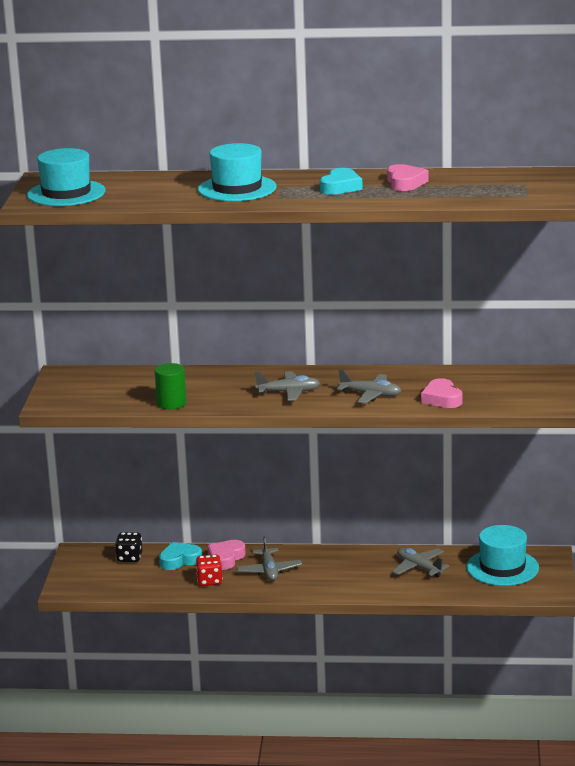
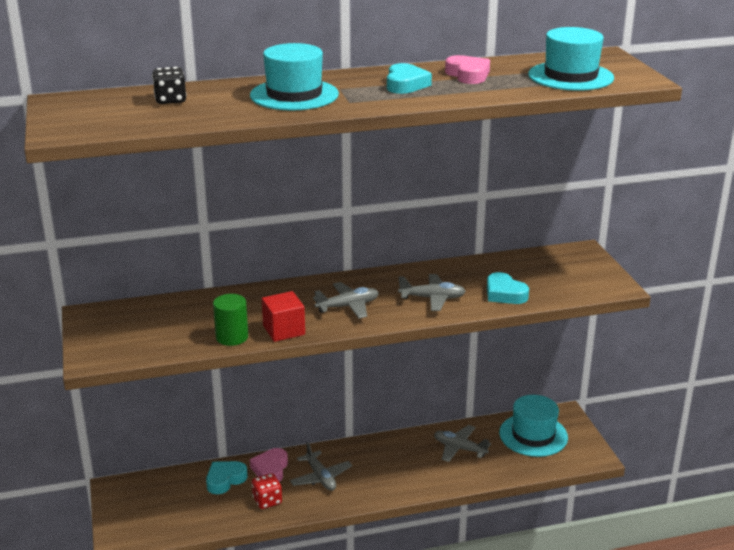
camera: 20 degrees left, 5 degrees up
turquoise hat [27,148,106,206] -> turquoise hat moved to [528,27,614,91]
black dice [115,532,142,562] -> black dice moved to [152,67,187,104]
pink heart [421,378,463,408] -> turquoise heart [487,272,529,304]
none -> red cube [262,291,305,342]

